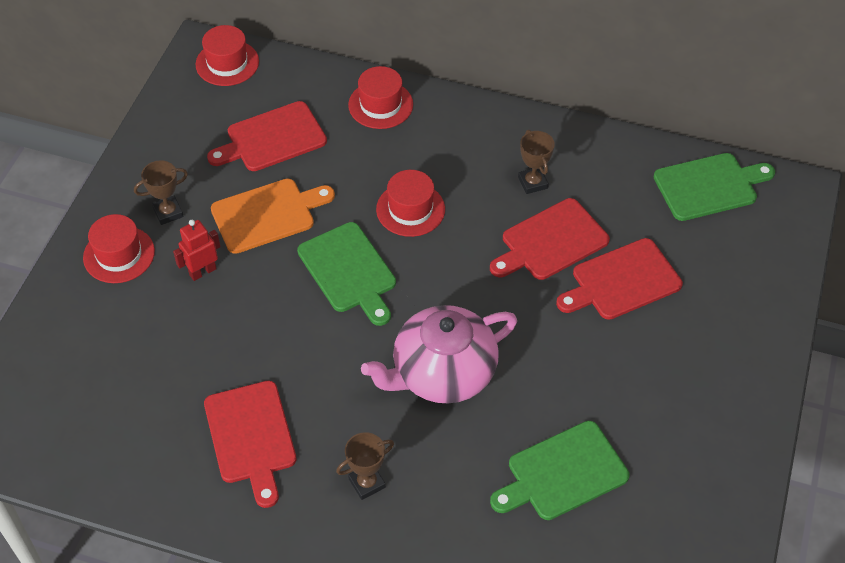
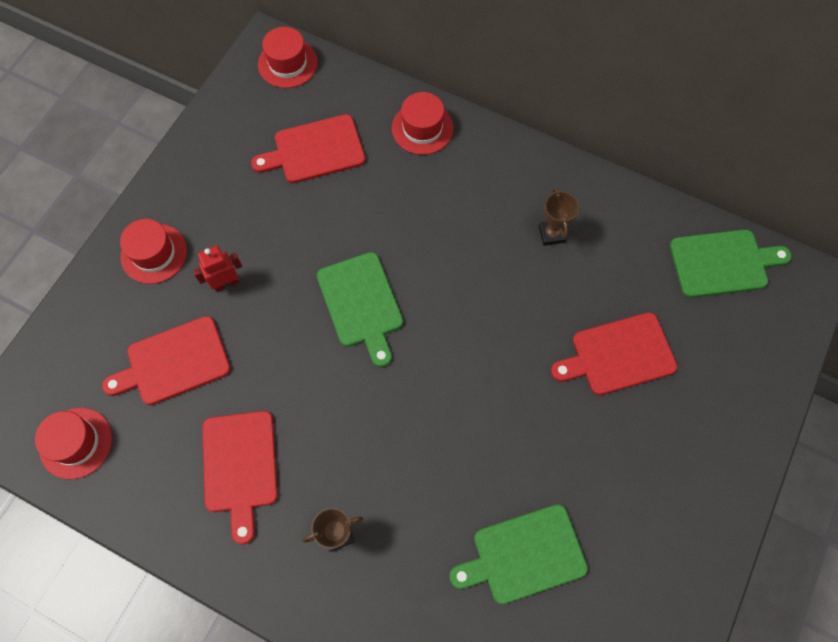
camera: 10 degrees right, 15 degrees up
brown trophy [134,160,188,225] -> none
orange cutting board [211,179,335,254] -> none
pink teapot [361,305,517,403] -> none
red hat [376,170,445,237] -> red hat moved to [35,408,112,479]
red cutting board [490,198,610,280] -> red cutting board moved to [102,316,231,405]

